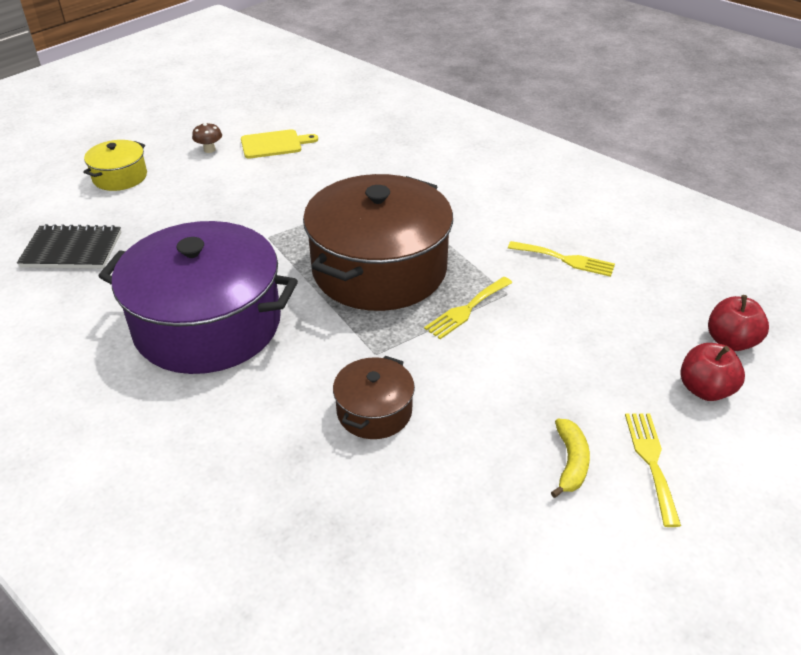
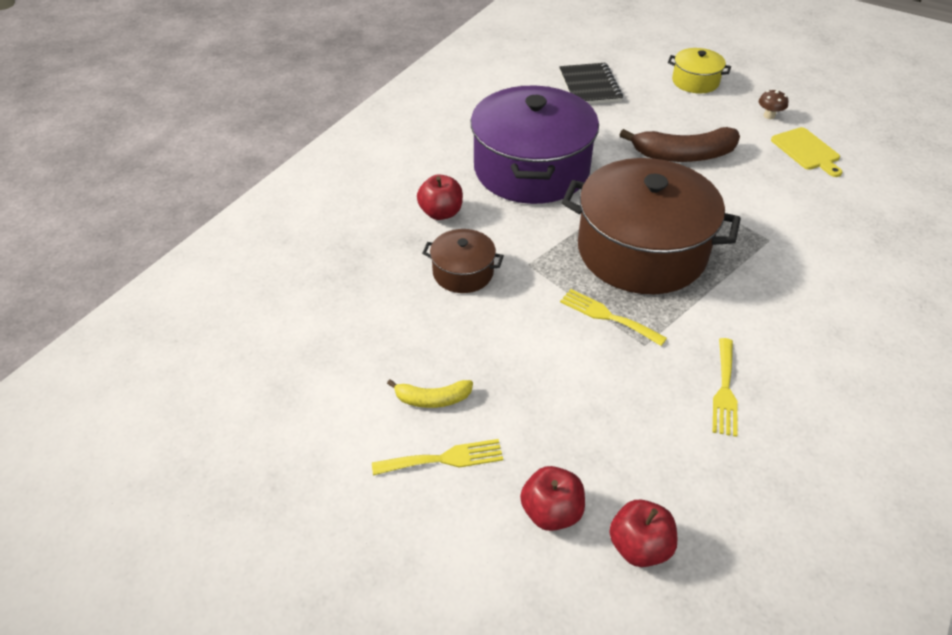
camera: 80 degrees right, 5 degrees up
none -> red apple [417,174,463,220]
none -> brown banana [620,127,740,162]

